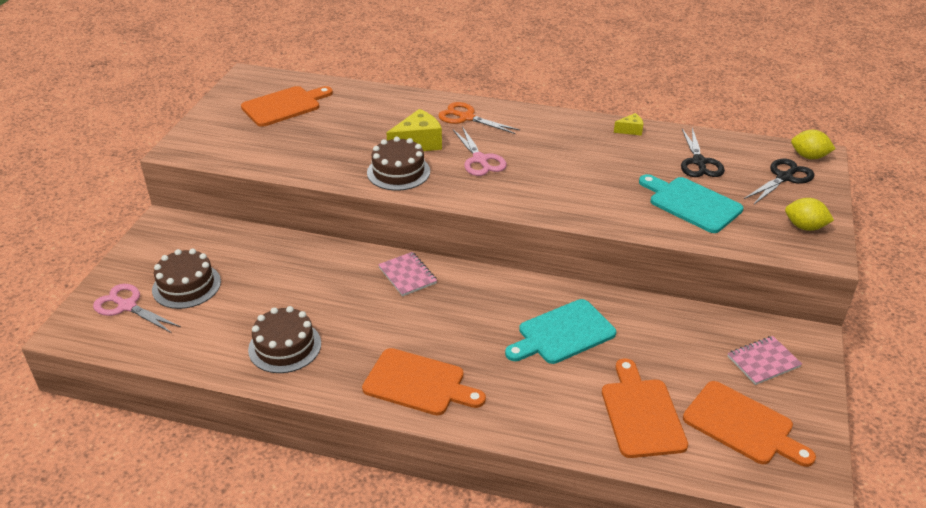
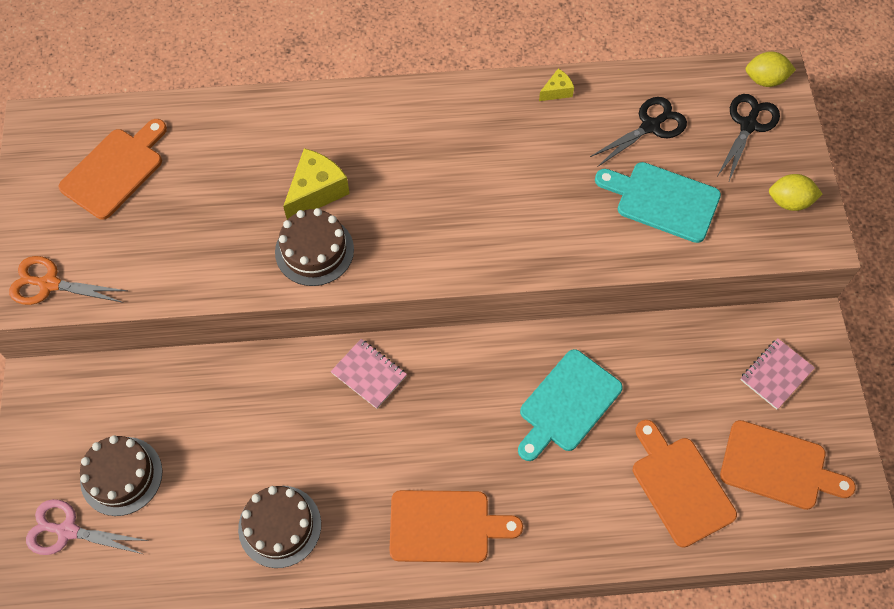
camera: 20 degrees left, 25 degrees up
orange scissors [438,102,520,134] -> orange scissors moved to [9,256,127,305]
pink scissors [453,127,507,176] -> none
black scissors [681,128,725,177] -> black scissors turned 105 degrees counterclockwise [590,97,687,166]

